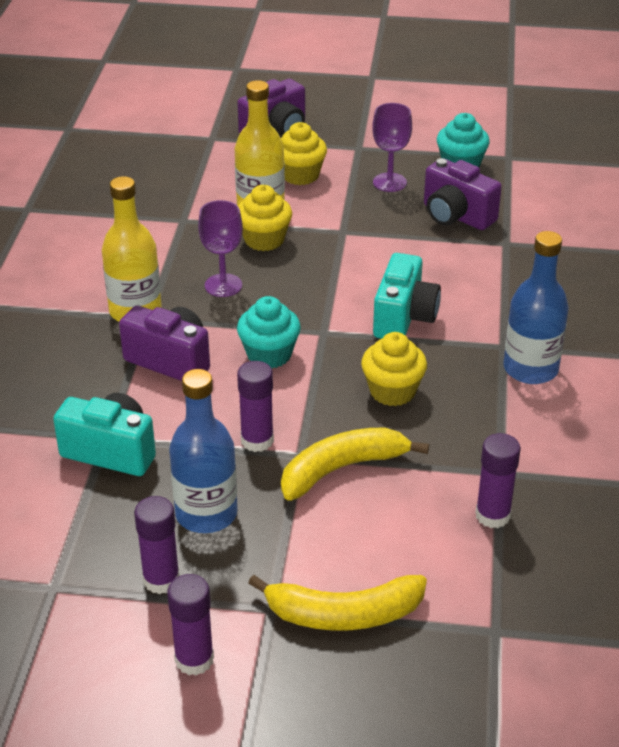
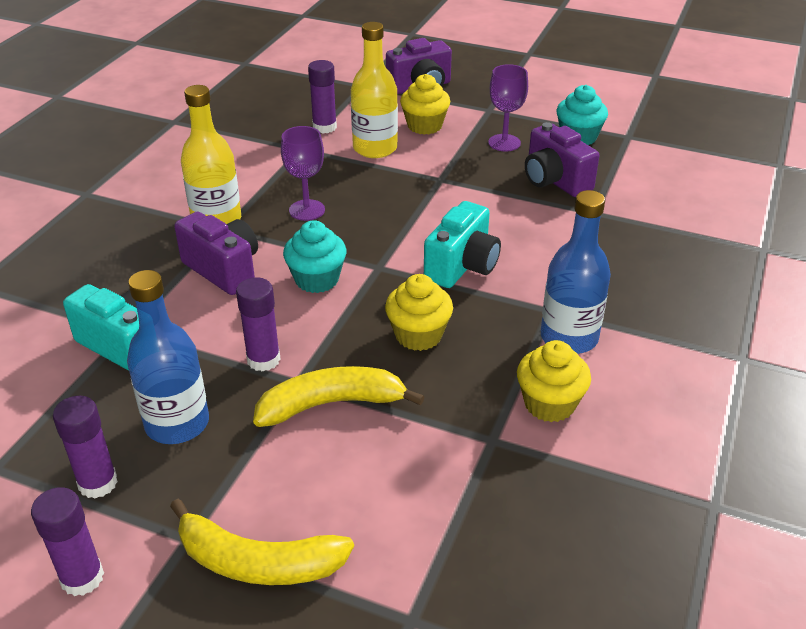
camera: 15 degrees right, 0 degrees up
yellow cupcake [238,185,292,251] -> yellow cupcake moved to [517,340,591,422]
purple glue stick [475,433,521,528] -> purple glue stick moved to [308,60,337,134]

